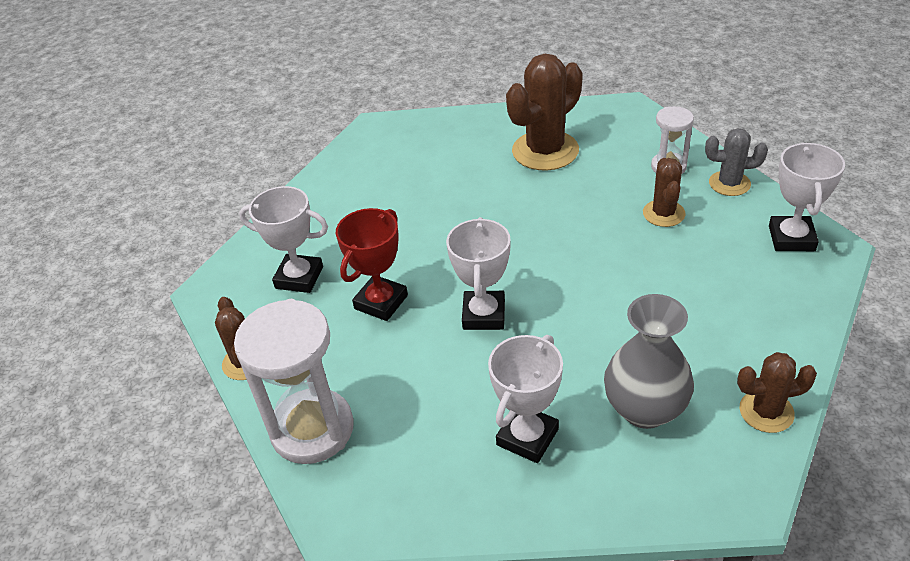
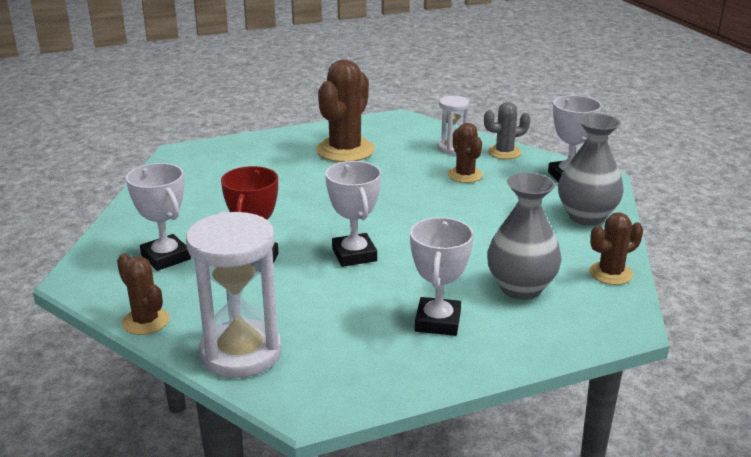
camera: 25 degrees left, 15 degrees down
white trophy [239,186,328,293] -> white trophy turned 60 degrees clockwise [126,163,191,271]
none -> grey vase [558,113,624,225]

